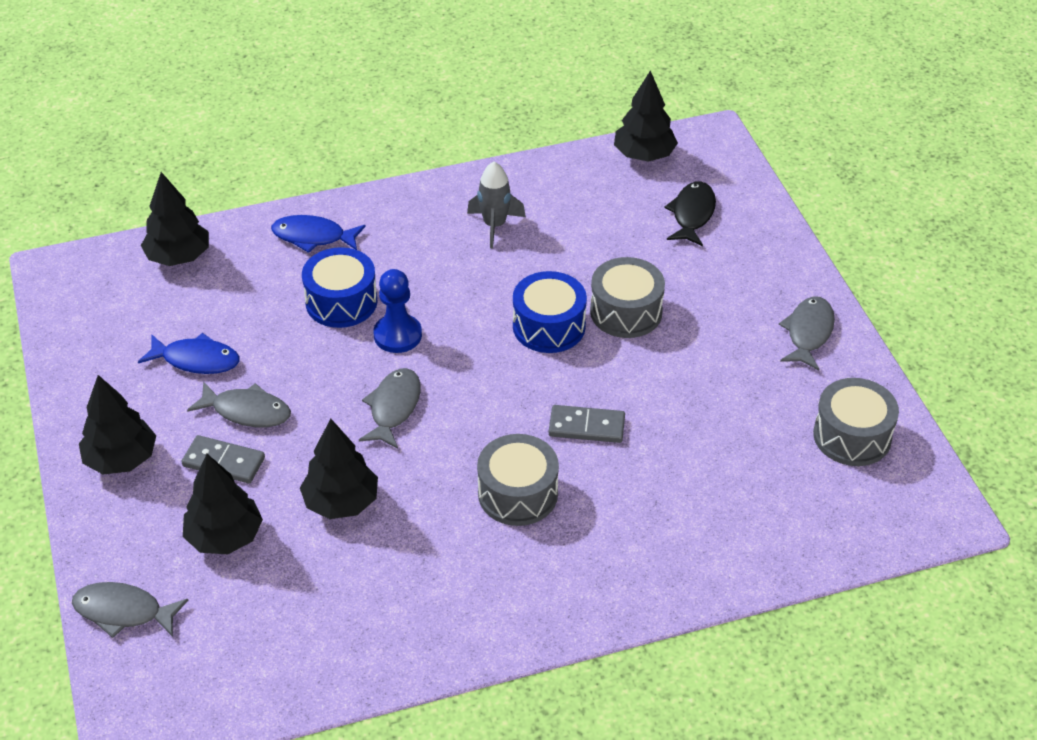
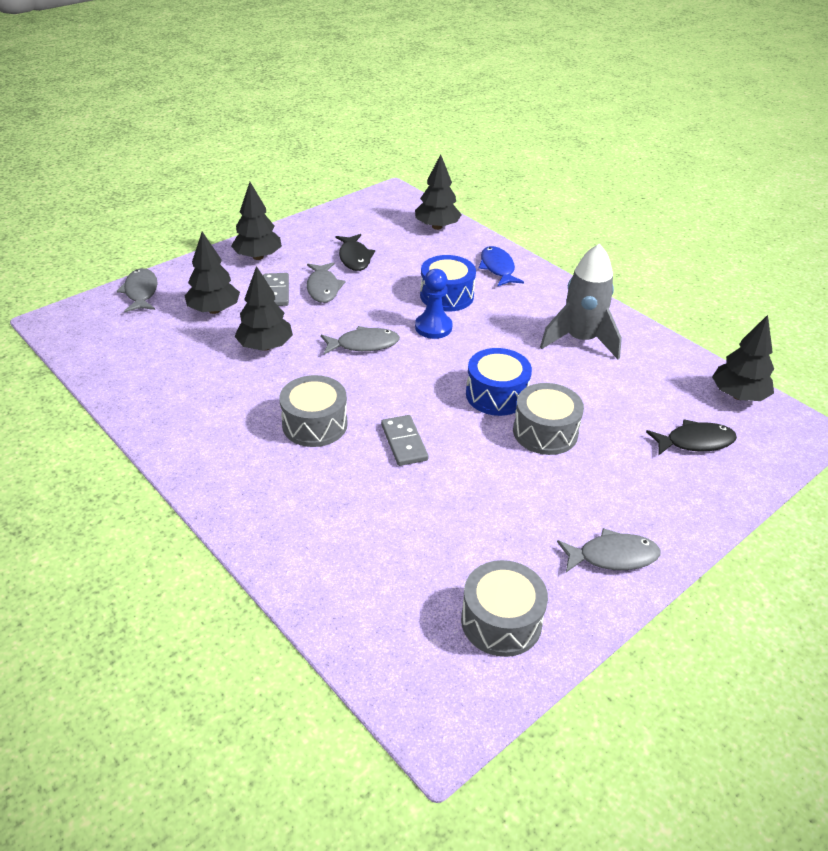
camera: 65 degrees right, 5 degrees down
blue fish [138,333,240,374] -> black fish [335,234,375,271]
grey rocket [467,162,526,248] -> grey rocket [540,243,622,359], size x1.58

